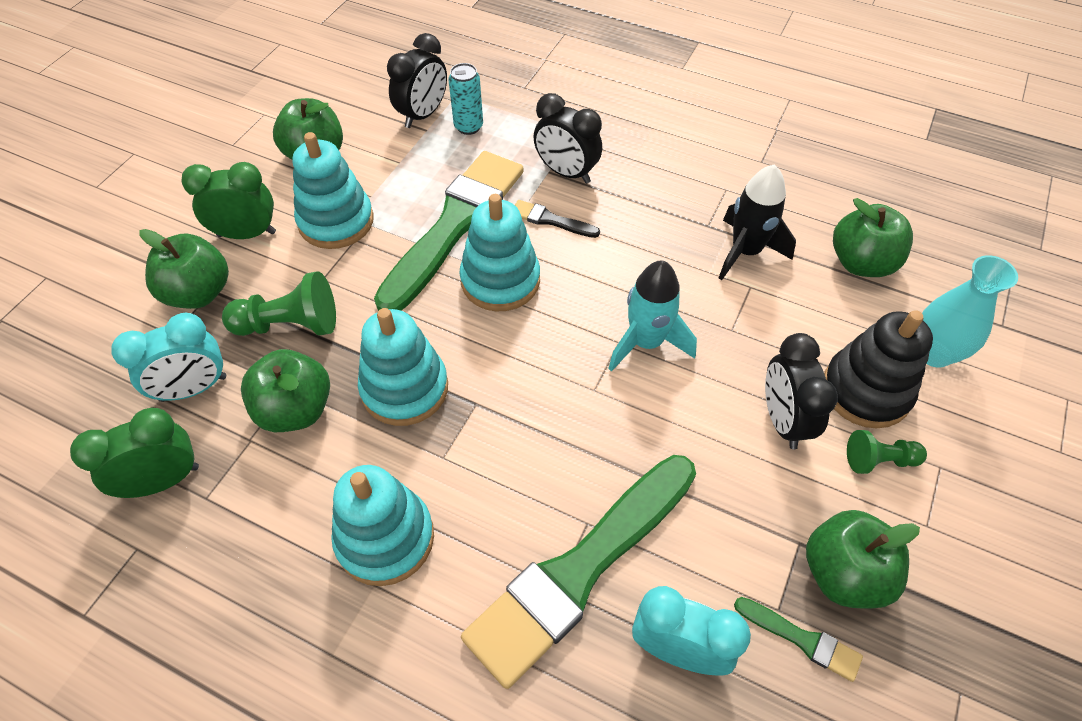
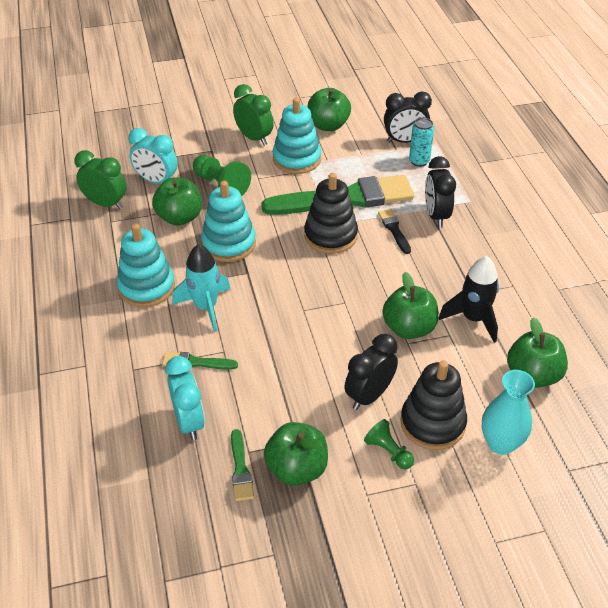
camera: 50 degrees right, 10 degrees down
green apple [139,229,229,309] -> green apple moved to [382,272,439,339]
turquoise stacking toy [459,194,540,311] -> black stacking toy [304,173,358,254]
green brush [461,455,696,689] -> green brush [162,352,238,370], size x0.41
turquoise rocket [608,260,697,372] -> turquoise rocket moved to [172,244,230,332]

